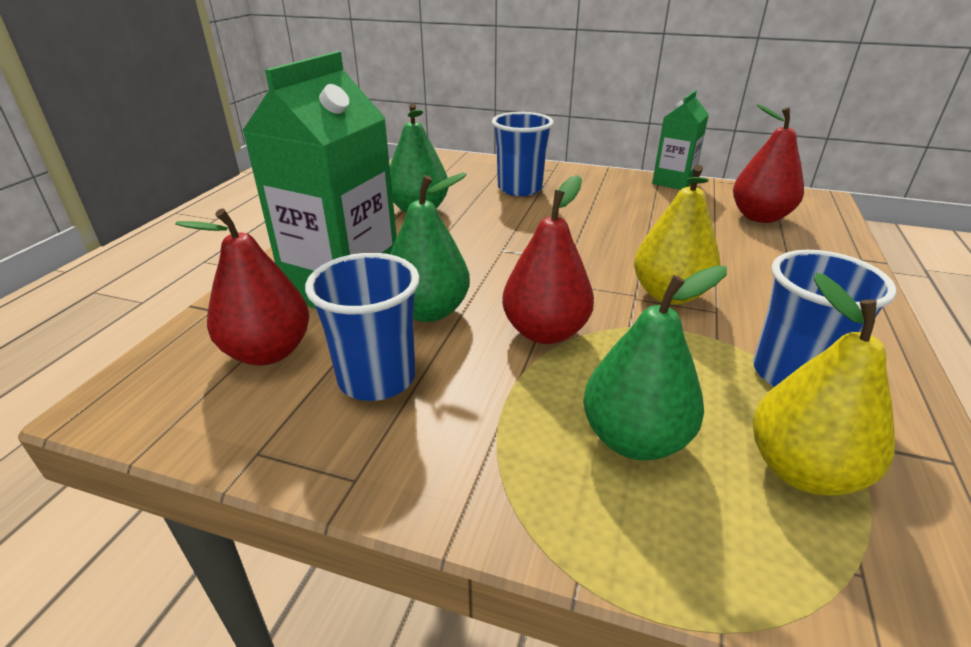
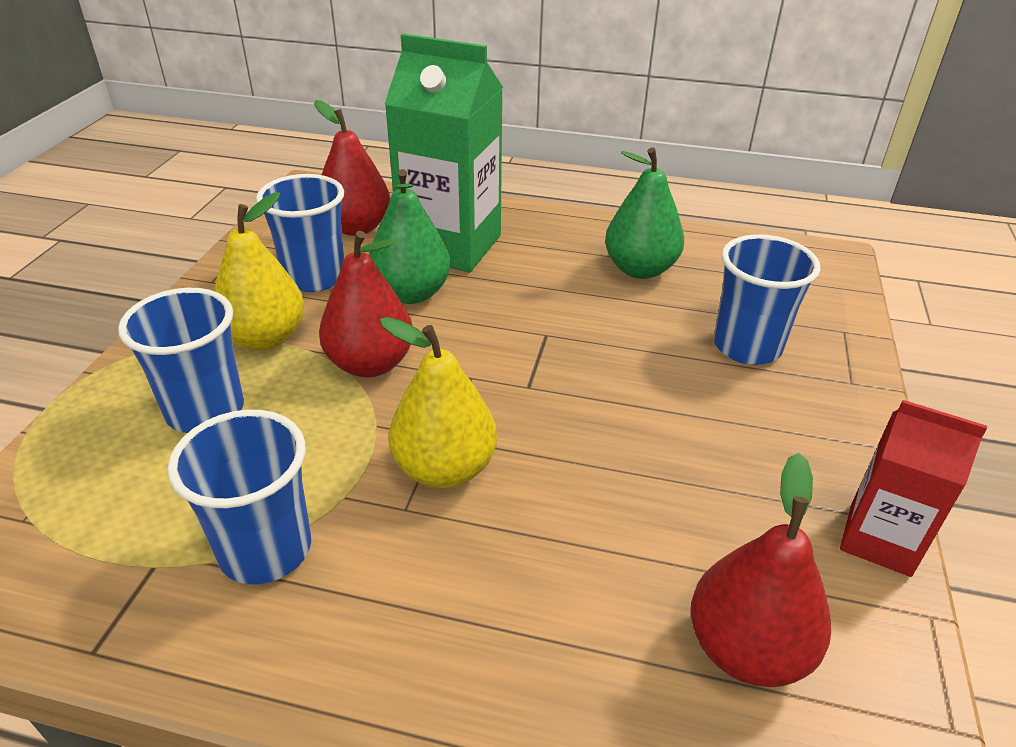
camera: 85 degrees right, 5 degrees up
green pear [583,265,727,460] -> blue cup [118,288,244,433]
green carton [652,90,709,190] -> red carton [840,400,987,577]
yellow pear [752,273,895,496] -> yellow pear moved to [214,192,304,351]

